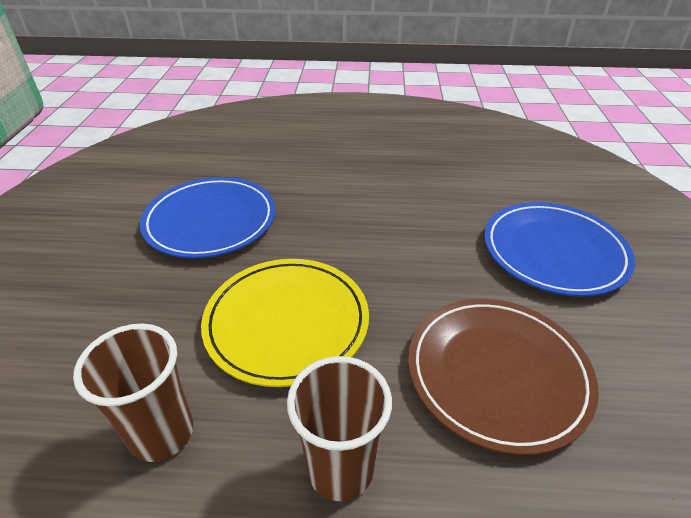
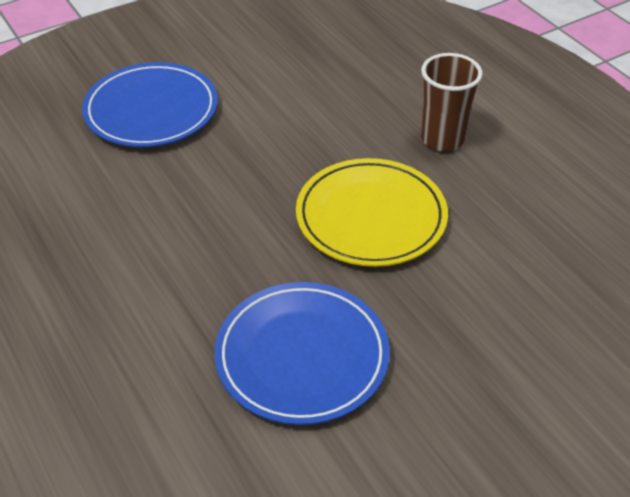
camera: 125 degrees left, 5 degrees up
brown cup [73,323,193,462] -> none
brown plate [408,299,599,455] -> none

